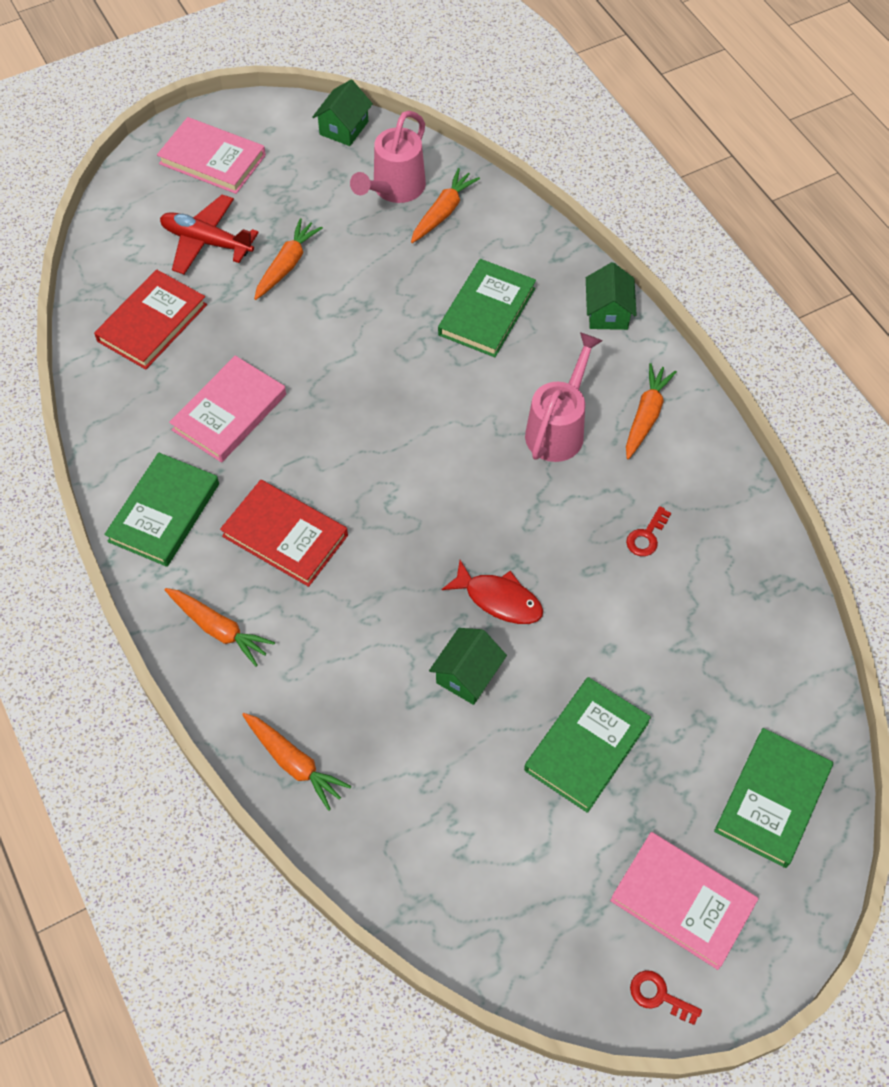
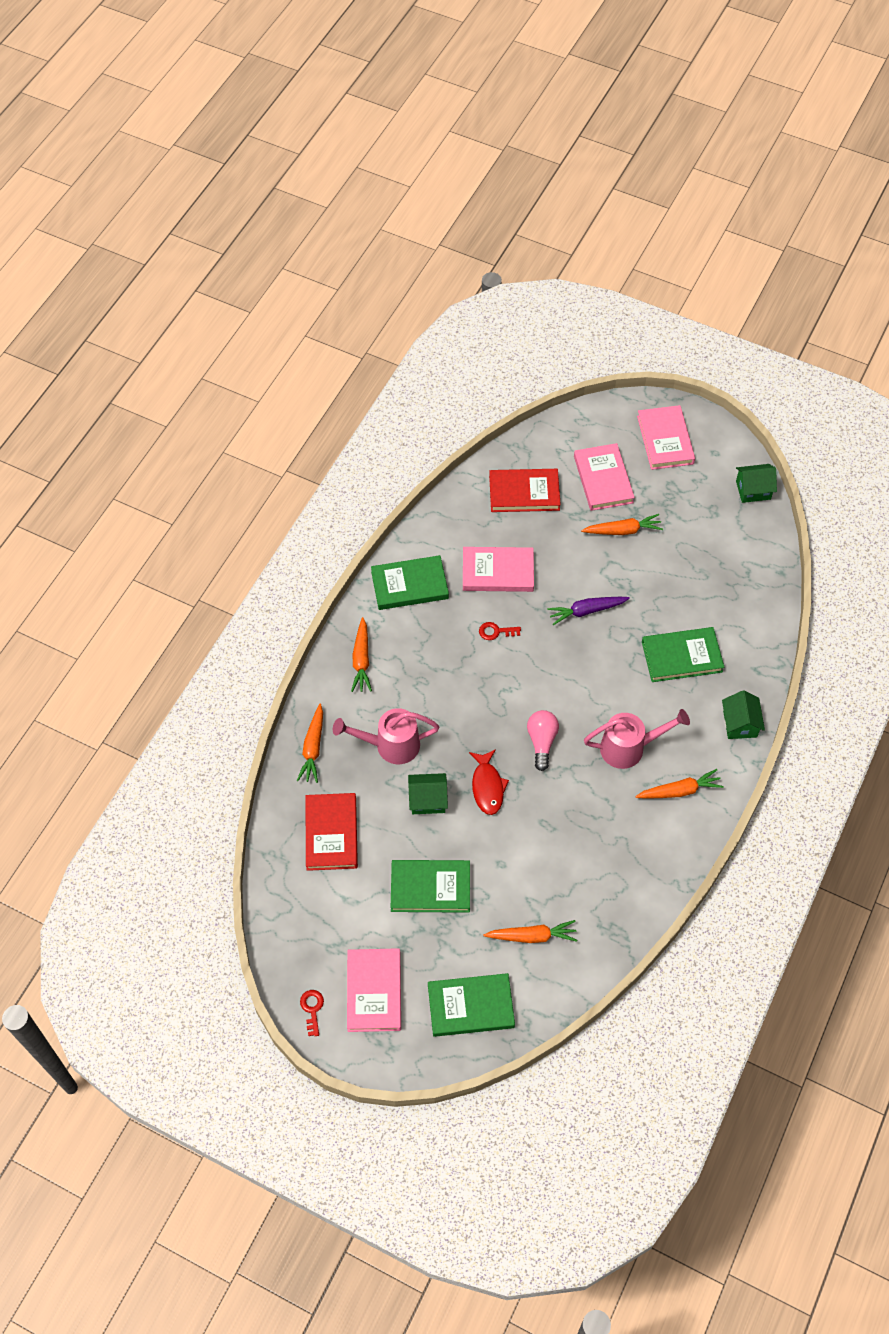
camera: 55 degrees right, 0 degrees up
red plane [160,195,259,274] -> pink book [574,443,635,511]
red book [220,480,348,587] -> red book moved to [305,793,358,871]
pink watering can [350,111,426,203] -> pink watering can moved to [333,708,439,764]
orange carrot [411,168,480,243] -> orange carrot moved to [483,920,577,943]
green house [586,262,637,330] -> green house turned 60 degrees counterclockwise [722,690,765,739]
red key [626,506,671,556] -> red key moved to [479,622,521,640]
none -> pink light bulb [527,710,559,771]
none -> purple carrot [547,597,630,625]

